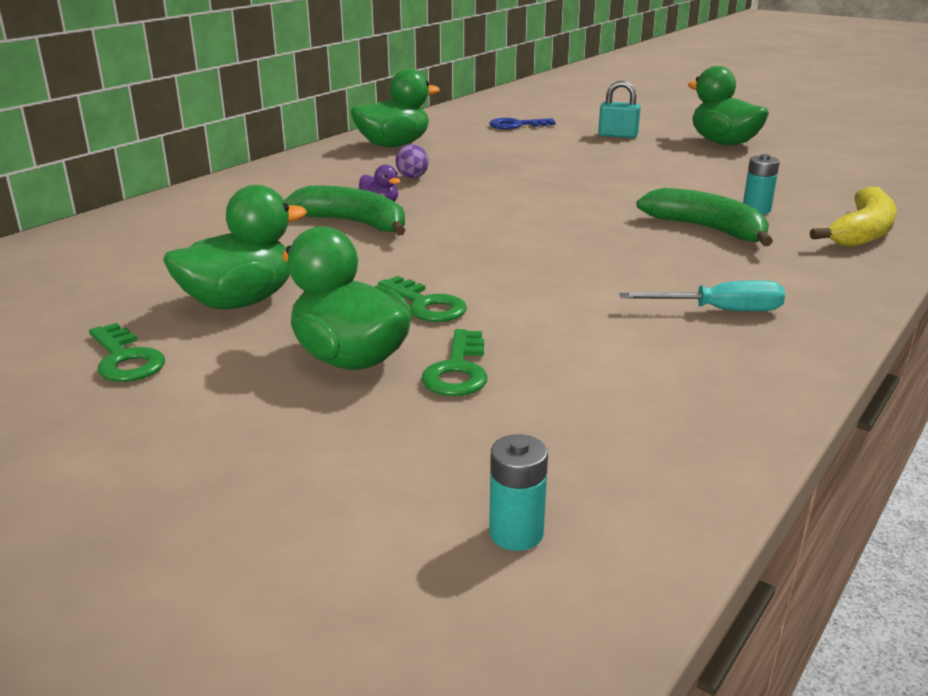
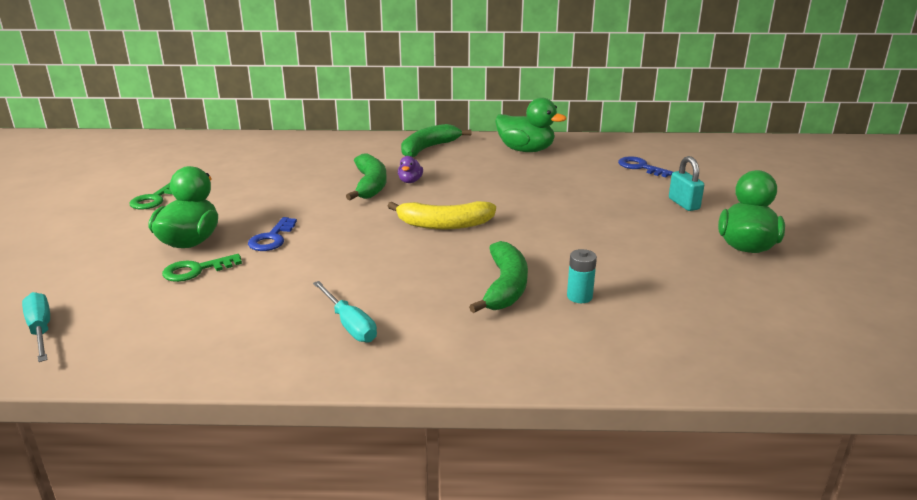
camera: 55 degrees right, 0 degrees up
green duck [163,185,307,310] -> none
green key [378,276,467,322] -> blue key [248,217,297,251]
purple egg [395,144,429,179] -> none
turquoise battery [489,434,548,551] -> turquoise screwdriver [22,292,50,362]
yellow banana [810,187,897,247] -> yellow banana moved to [388,201,496,229]
none -> green banana [401,124,471,157]

